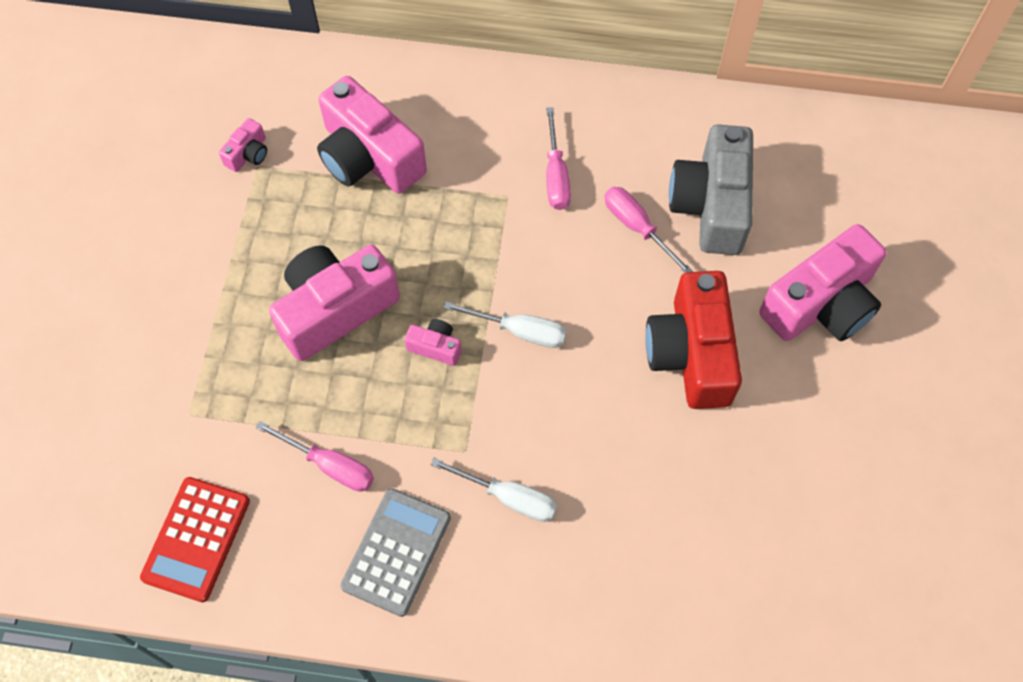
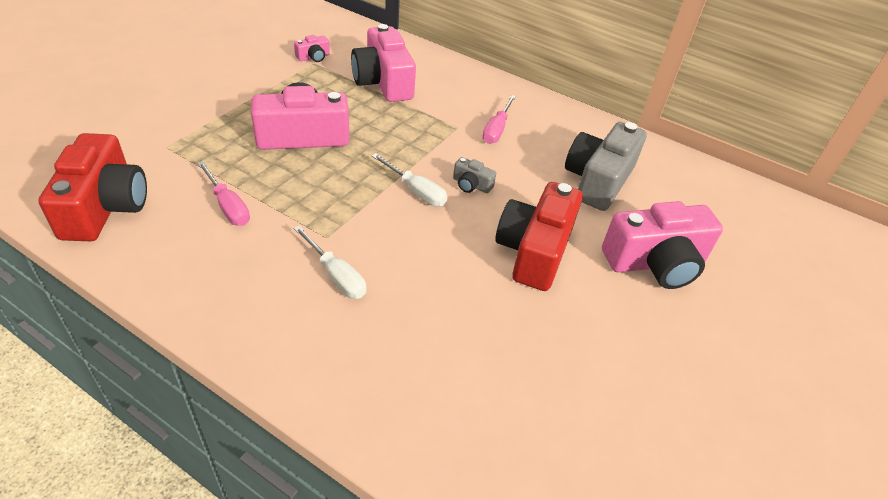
camera: 20 degrees right, 20 degrees down
red calculator [140,477,250,602] -> red camera [38,133,147,241]
grey calculator [340,488,451,617] -> none
pink camera [404,319,462,366] -> none
pink screwdriver [605,187,693,273] -> none
none -> grey camera [453,157,496,193]

